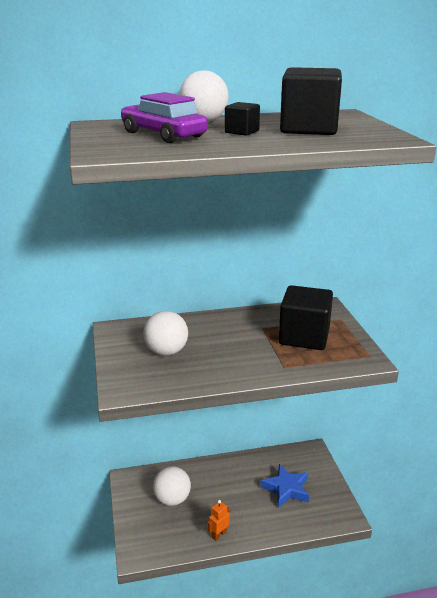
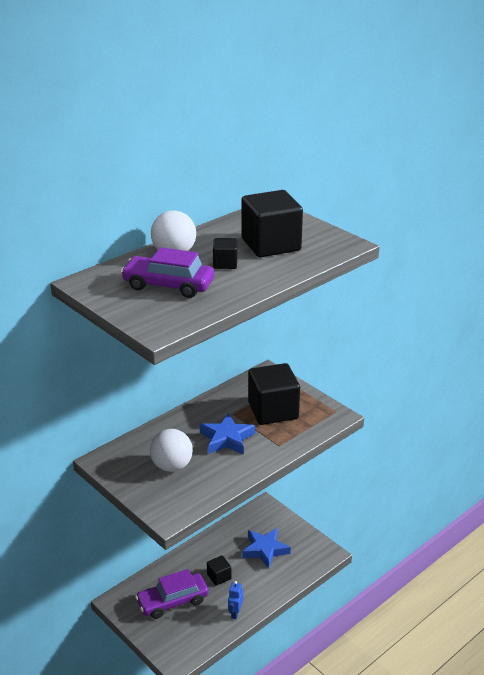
camera: 30 degrees left, 5 degrees up
white ball [153,466,191,506] -> purple car [135,569,209,619]
orange robot [207,500,230,541] -> blue robot [228,581,243,619]
none -> blue star [200,413,255,455]
none -> black cube [207,555,231,586]

